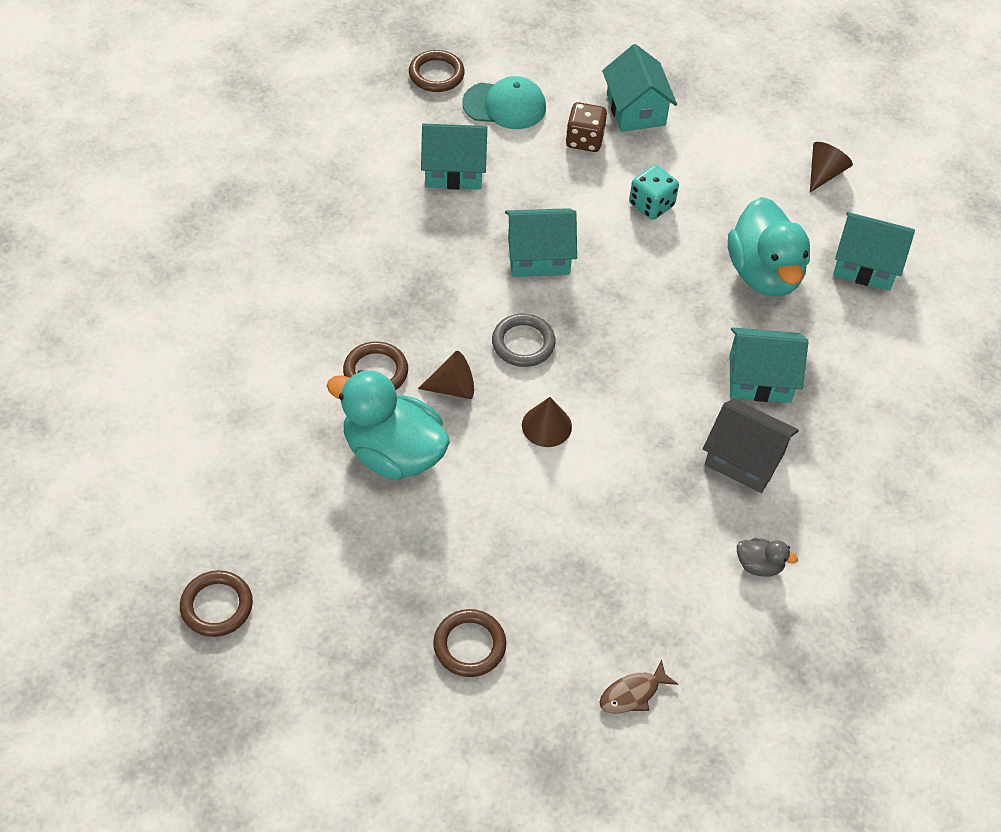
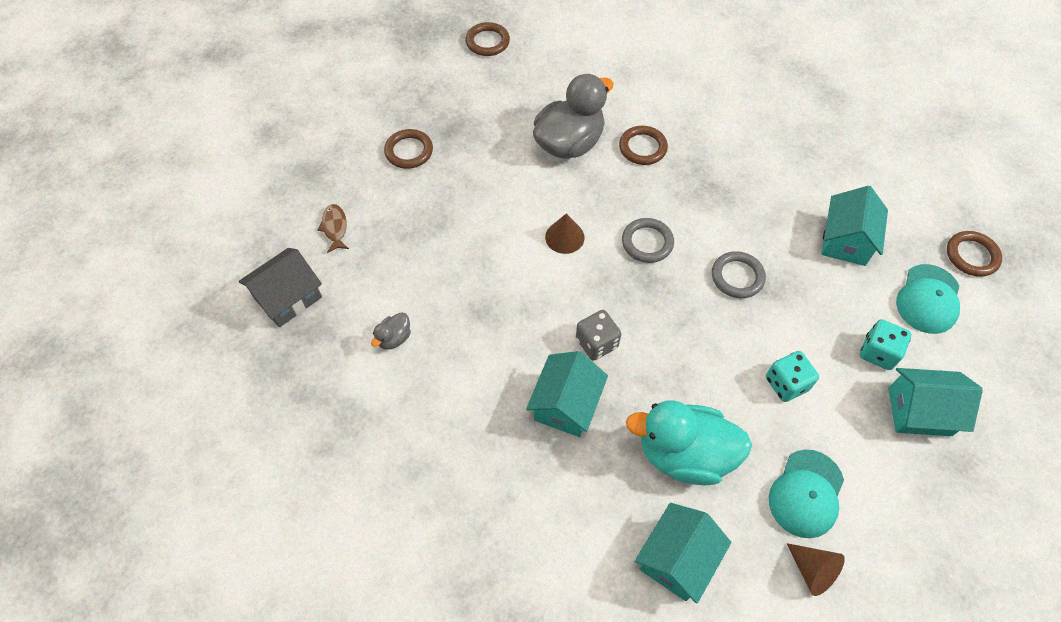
camera: 110 degrees right, 5 degrees up
turquoise duck [327,370,450,480] -> grey duck [533,74,614,159]
brown cone [418,351,474,399] -> none
turquoise house [505,208,577,277] -> grey ring [712,251,766,298]
brown dice [566,102,607,152] -> turquoise dice [860,319,911,370]
grey house [703,399,799,493] -> grey house moved to [239,248,322,327]
none -> grey dice [576,310,621,361]
none -> turquoise cap [769,450,844,538]

